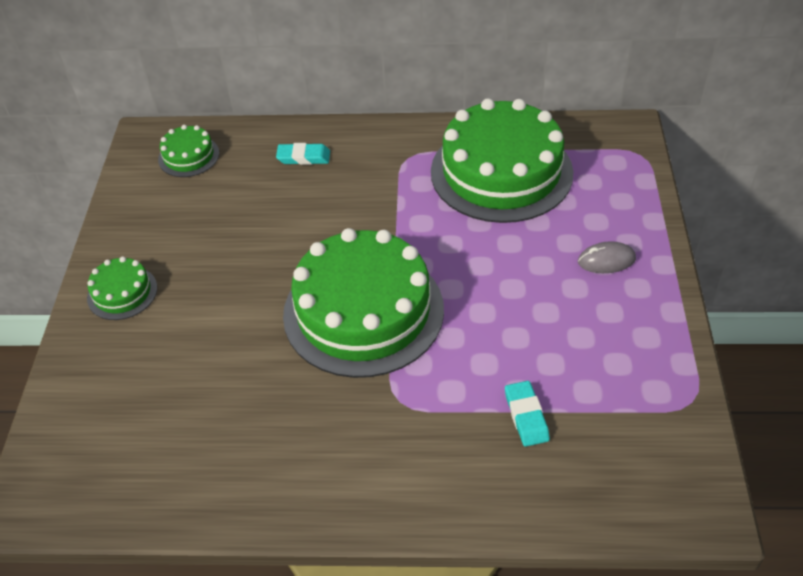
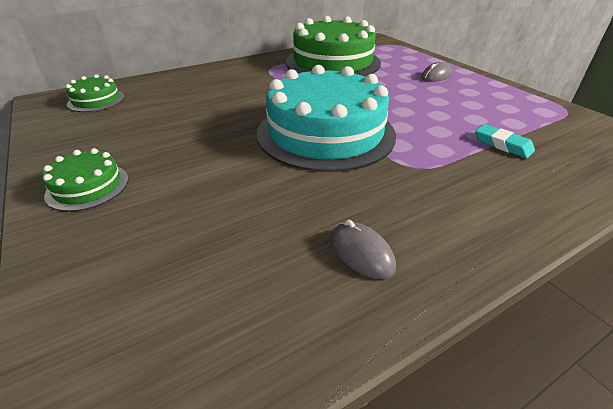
camera: 35 degrees left, 10 degrees down
turquoise eraser [276,143,330,165] -> none
green cake [283,228,444,378] -> turquoise cake [257,65,396,172]
none -> grey mouse [331,220,396,279]

